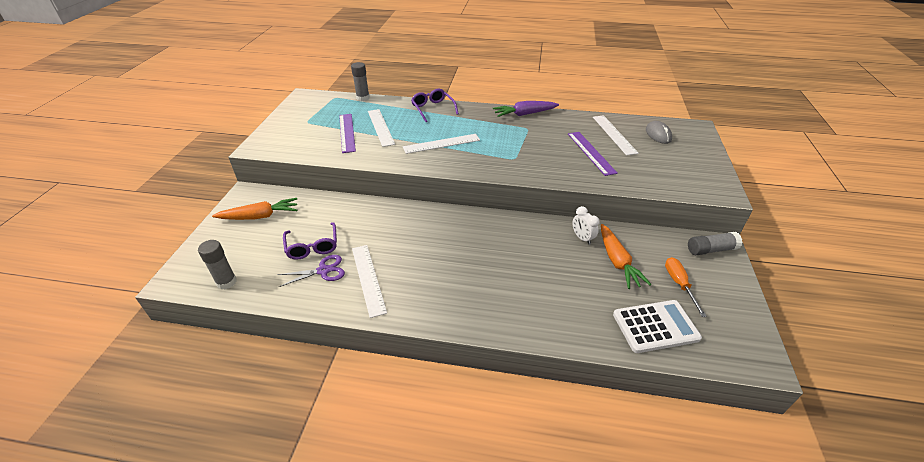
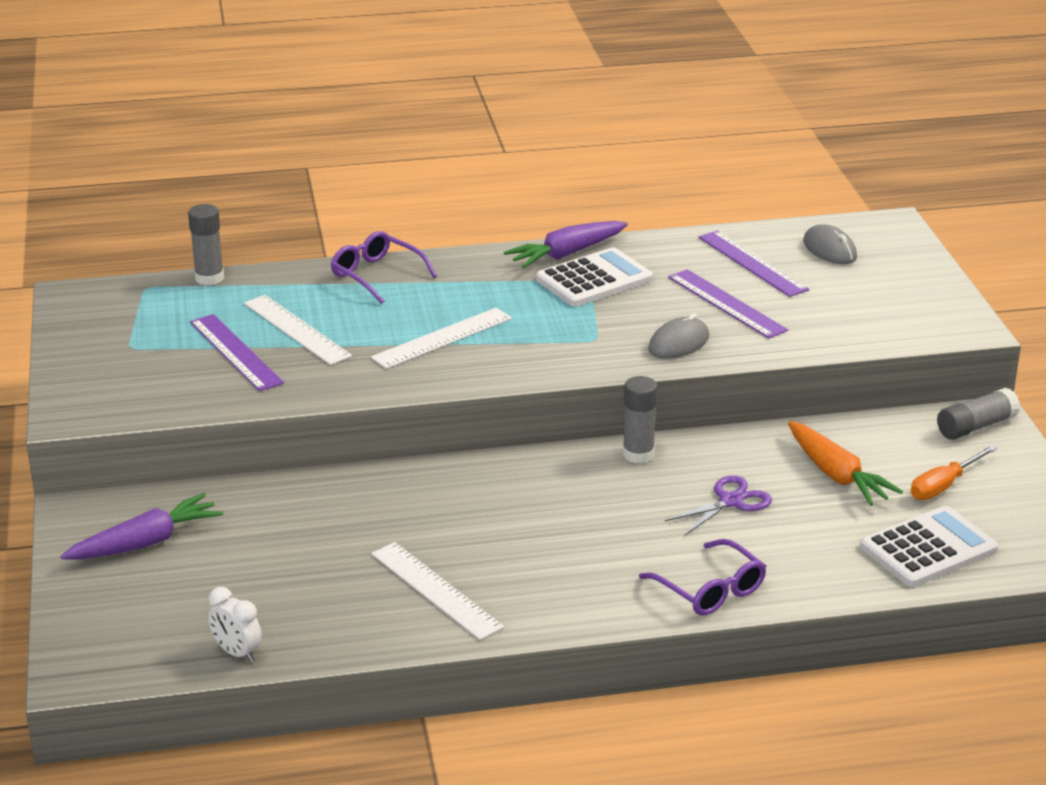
camera: 20 degrees left, 10 degrees down
grey glue stick [198,240,237,289] -> grey glue stick moved to [623,376,658,464]
orange carrot [212,198,297,220] -> purple carrot [61,493,223,560]
purple scissors [277,255,345,287] -> purple scissors moved to [665,475,772,536]
purple glasses [283,222,337,260] -> purple glasses moved to [639,539,766,615]
white clock [572,206,599,245] -> white clock moved to [208,587,262,662]
white ruler [593,115,639,155] -> purple ruler [698,230,809,297]
orange screwdriver [665,257,707,317] -> orange screwdriver turned 105 degrees counterclockwise [911,445,997,500]
none -> white calculator [536,247,653,306]
none -> grey mouse [648,314,709,359]

